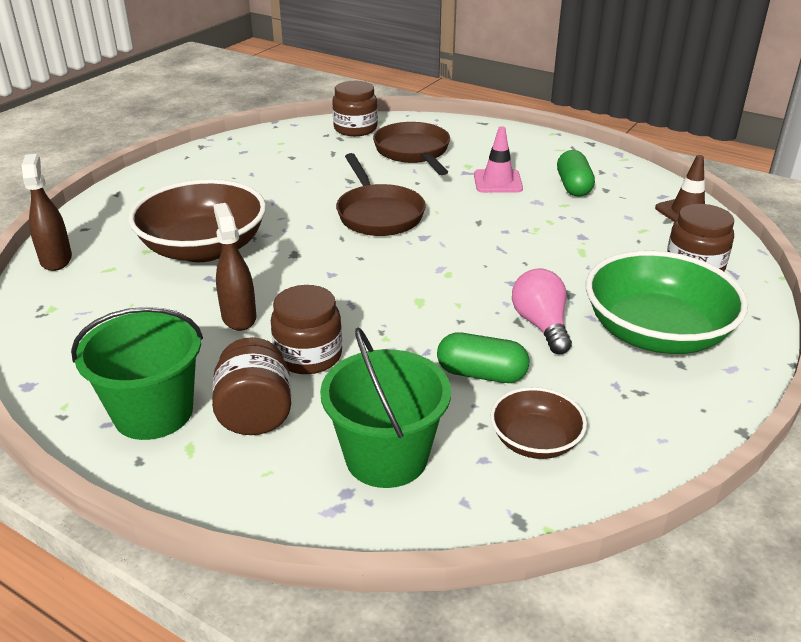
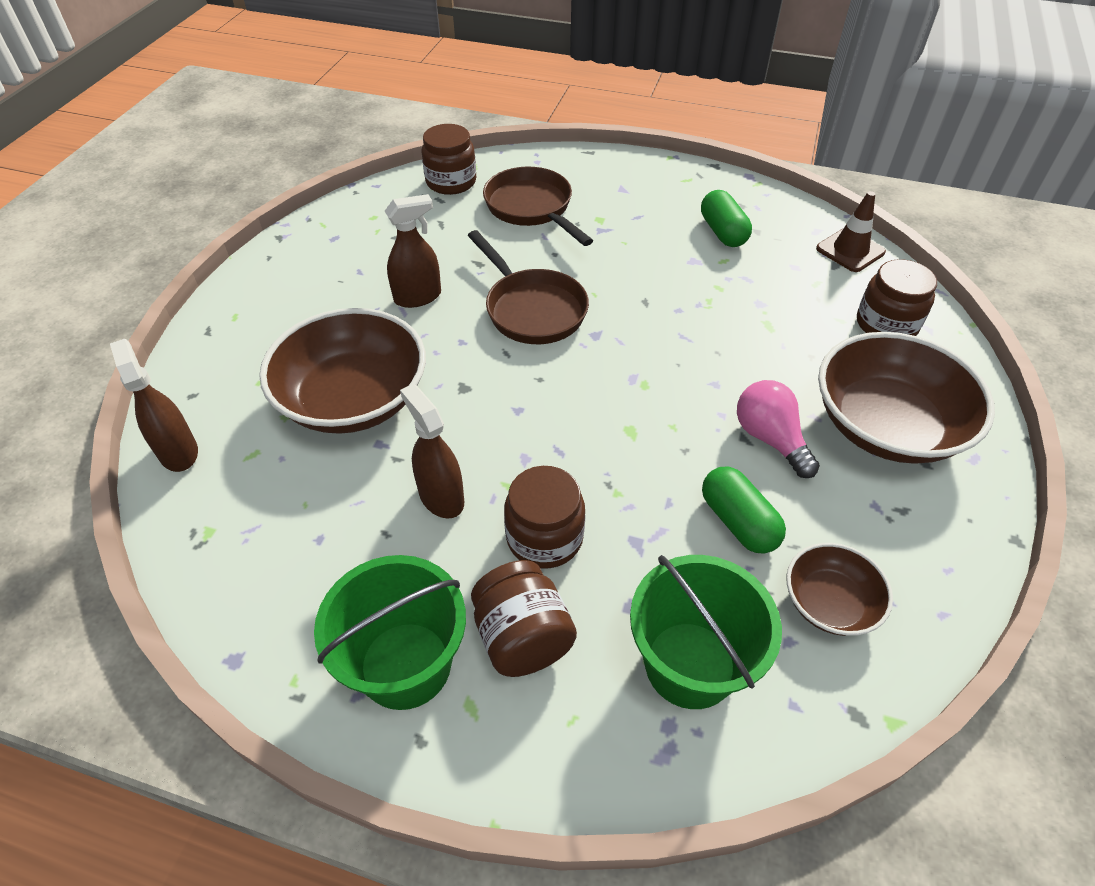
camera: 15 degrees left, 15 degrees up
green capsule [437,332,529,383] -> green capsule turned 60 degrees clockwise [702,466,786,554]
pink traffic cone [474,126,523,193] -> none
green bowl [586,251,748,354] -> brown bowl [818,332,995,464]
none -> brown spray bottle [385,194,441,308]

